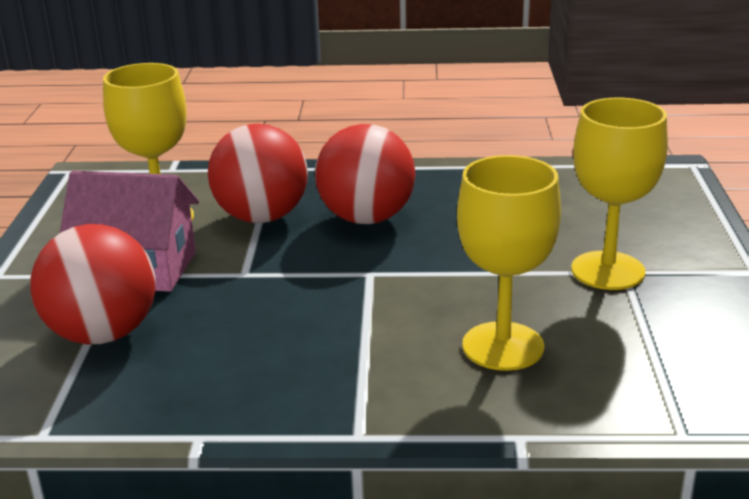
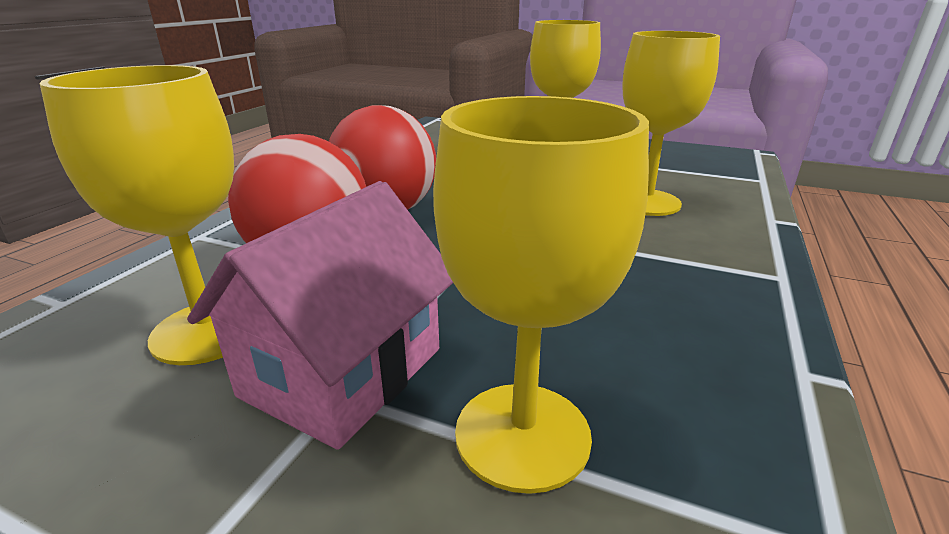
camera: 70 degrees left, 0 degrees up
red ball [30,224,155,344] -> yellow goblet [433,96,649,494]

